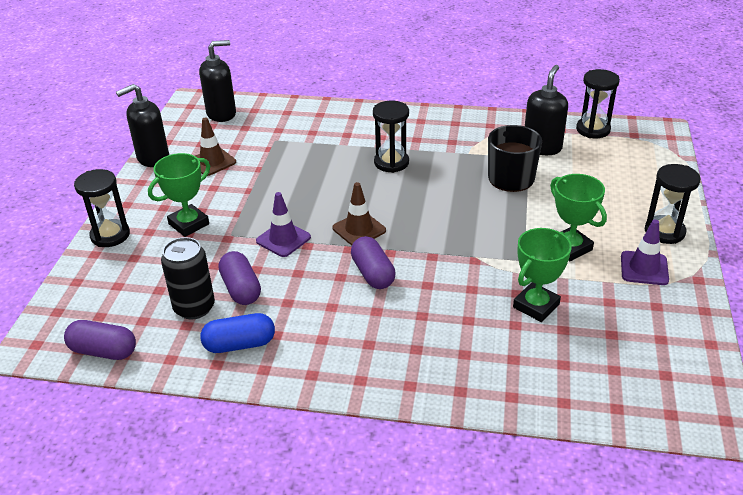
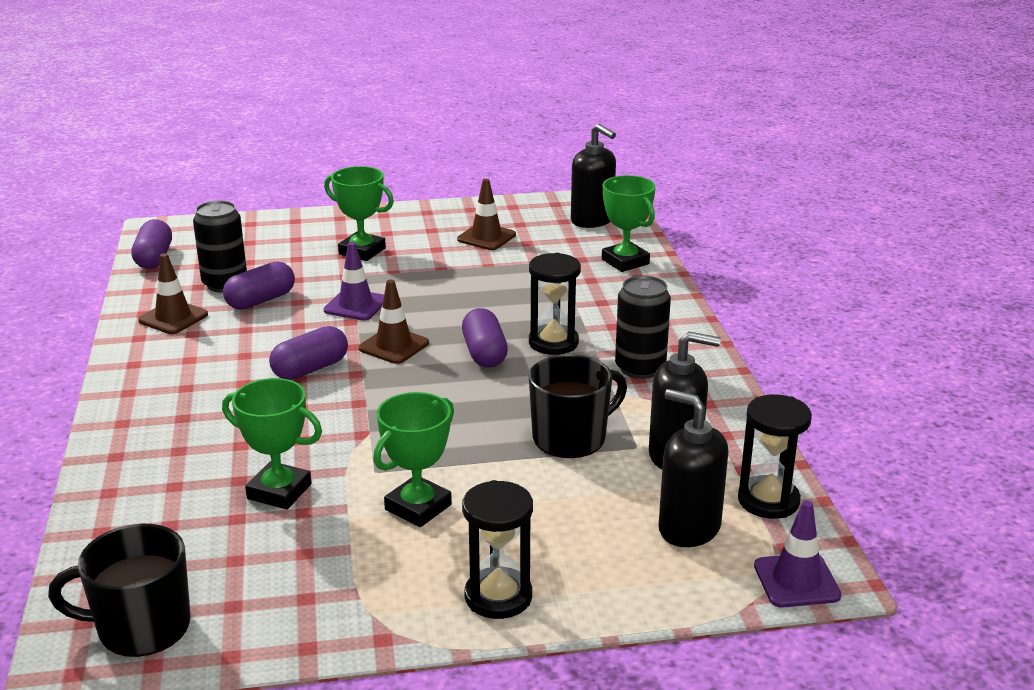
camera: 70 degrees right, 10 degrees down
black hourglass [74,169,130,247] -> none
black soap dispenser [116,84,169,167] -> black soap dispenser moved to [658,389,728,547]
blue capsule [200,313,275,353] -> brown traffic cone [138,253,208,334]
purple traffic cone [621,220,669,285] -> purple traffic cone moved to [754,500,842,607]
none -> black mug [48,524,190,657]
none -> purple capsule [462,308,508,368]
none -> green trophy [602,175,656,272]
none -> black can [615,275,671,379]

